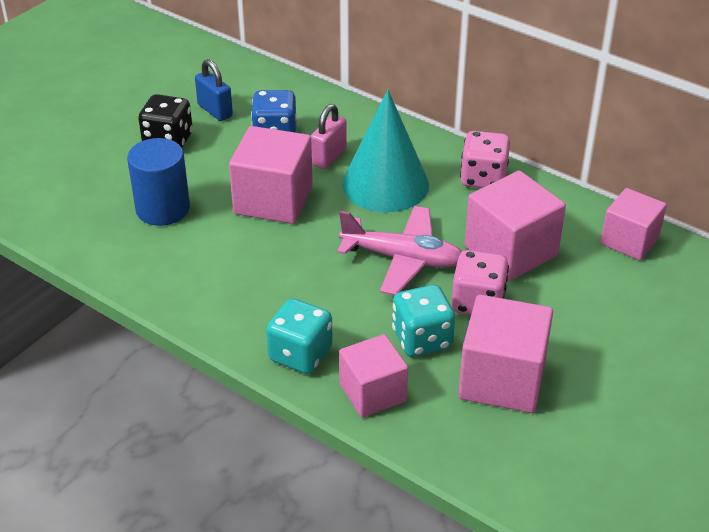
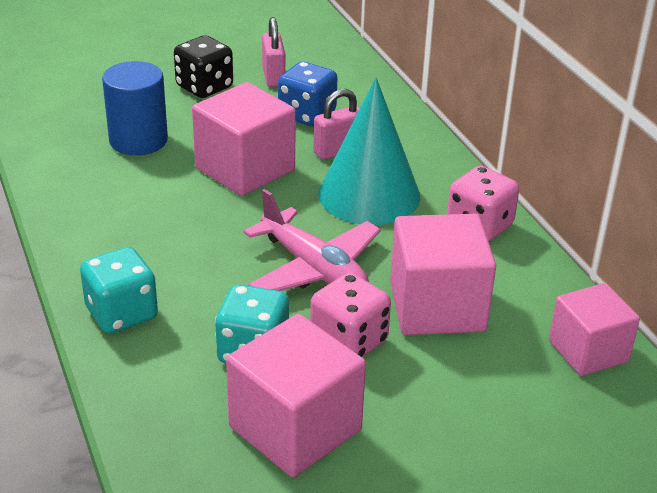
camera: 30 degrees right, 5 degrees down
blue padlock [195,59,233,121] -> pink padlock [262,17,285,87]
pink cube [339,334,408,418] -> none

